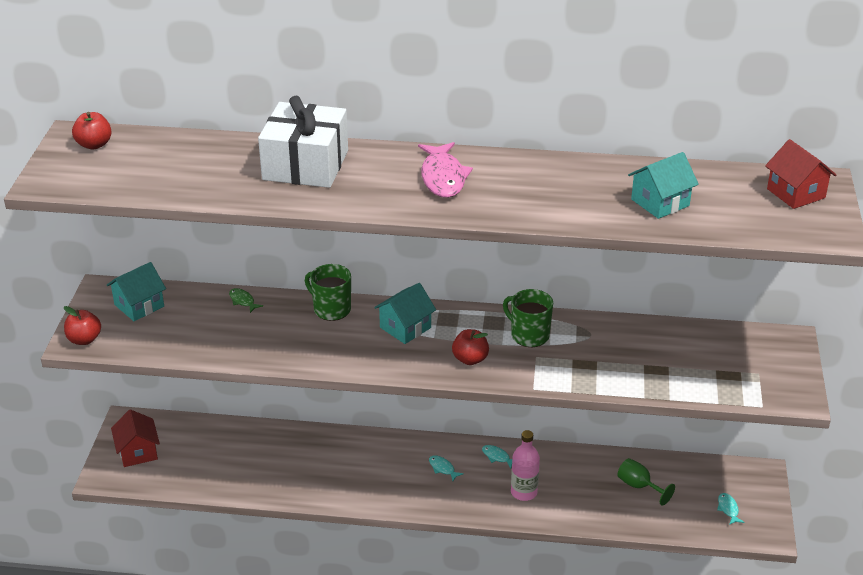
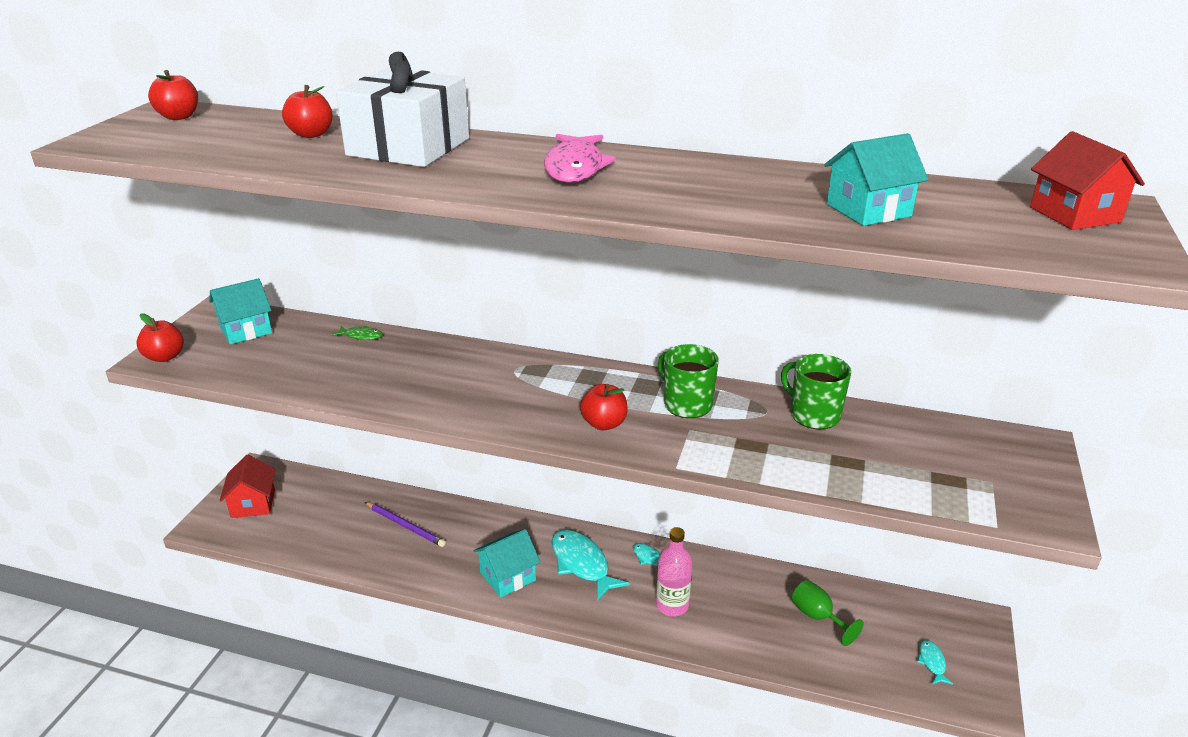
camera: 10 degrees right, 5 degrees down
green fish [229,288,263,313] -> green fish turned 135 degrees clockwise [332,325,383,340]
green mug [305,264,351,321] -> green mug moved to [781,354,851,429]
turquoise house [374,283,436,344] -> turquoise house moved to [473,529,540,597]
turquoise fish [429,455,464,481] -> turquoise fish [552,529,630,601], size x2.09
none -> red apple [282,85,333,138]
none -> purple pencil [365,502,446,547]

